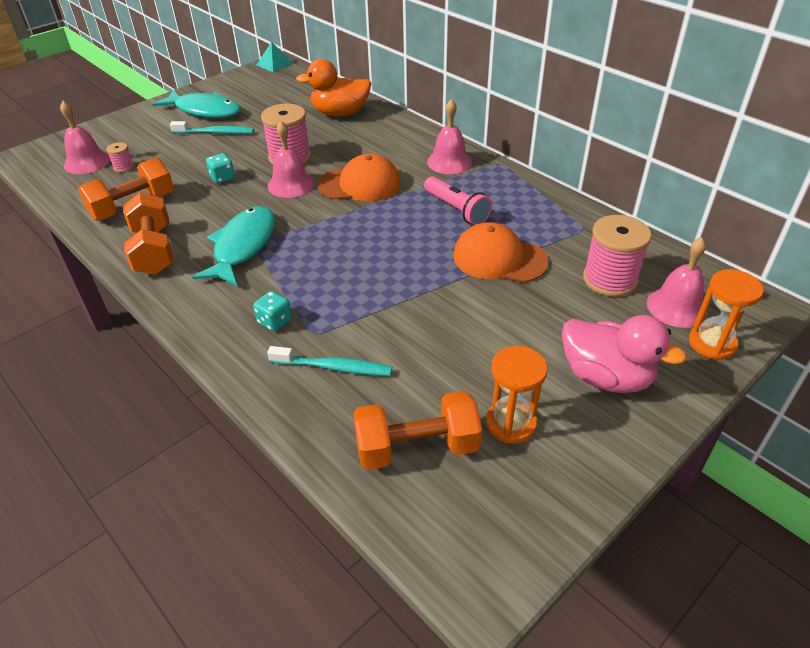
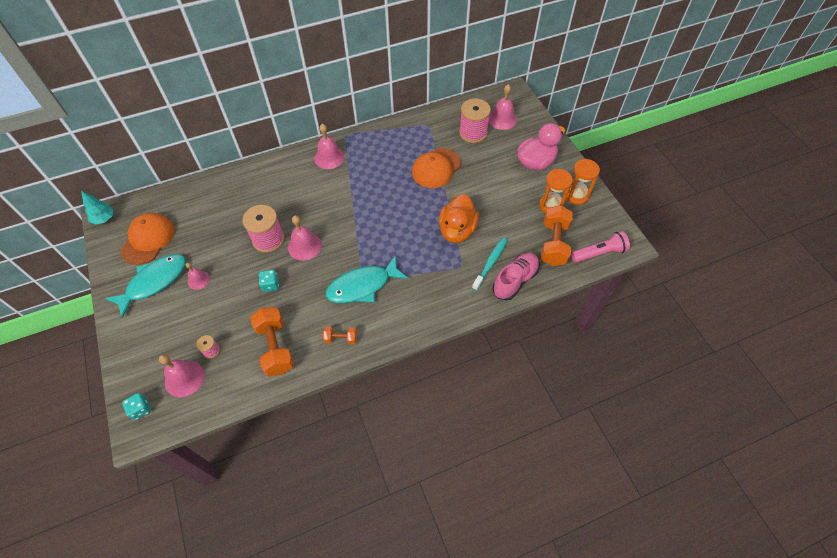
camera: 70 degrees left, 15 degrees up
orange dumbbell [123,192,174,275] -> orange dumbbell [323,326,357,344], size x0.51
turquoise toothbrush [170,121,254,134] -> pink bell [186,263,210,290]
turquoise fish [192,206,275,286] -> turquoise fish turned 60 degrees counterclockwise [326,255,408,303]
turquoise dice [253,291,292,332] -> turquoise dice moved to [122,393,151,420]
turquoise pyramid [256,42,294,72] -> turquoise tree [81,191,114,225]
orange duck [296,59,372,116] -> orange duck moved to [439,194,479,243]
orange cap [318,154,401,202] -> orange cap moved to [120,213,175,265]
pink flashlight [424,176,492,225] -> pink flashlight moved to [571,231,630,263]
orange hourglass [689,269,764,360] -> orange hourglass moved to [566,159,600,205]
none -> pink shoe [493,253,540,300]

